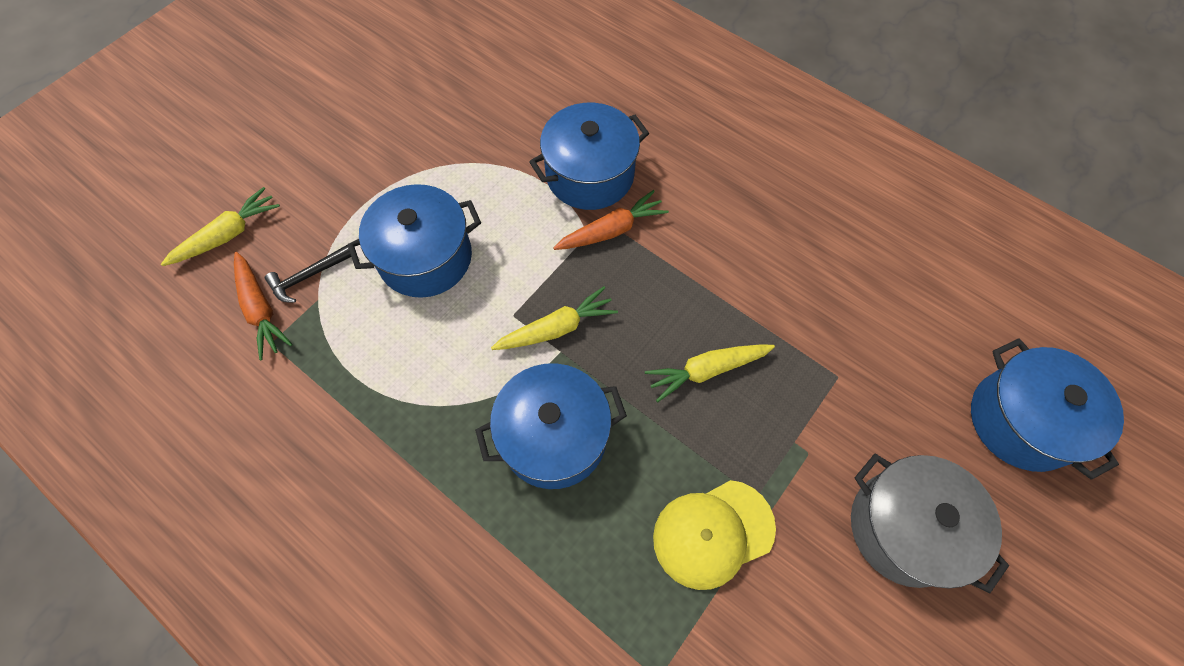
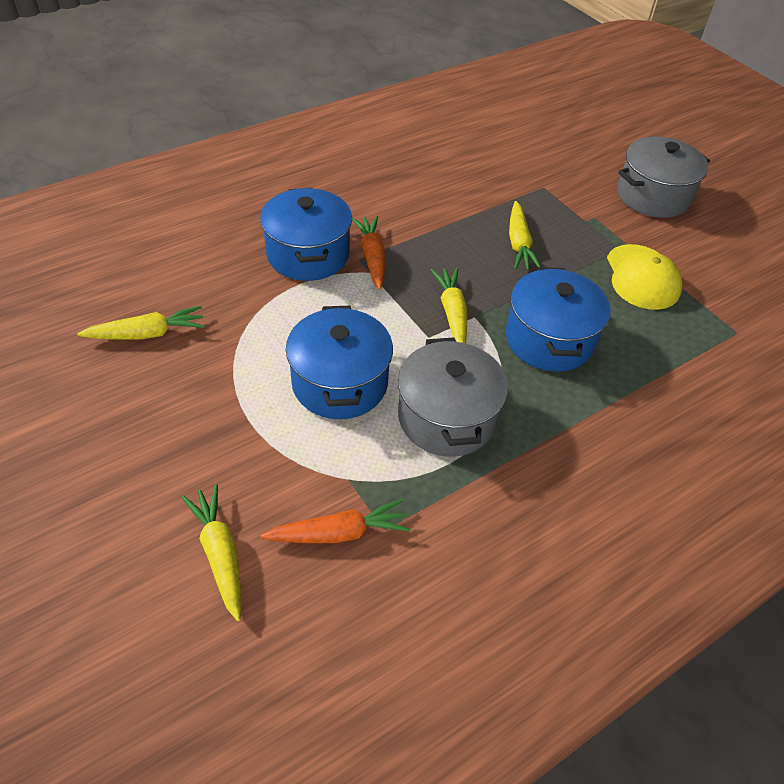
camera: 75 degrees left, 15 degrees down
black hammer [265,245,351,303] -> none
blue pot [971,339,1124,479] -> none
none -> yellow carrot [77,306,205,340]
none -> grey pot [398,337,508,456]

